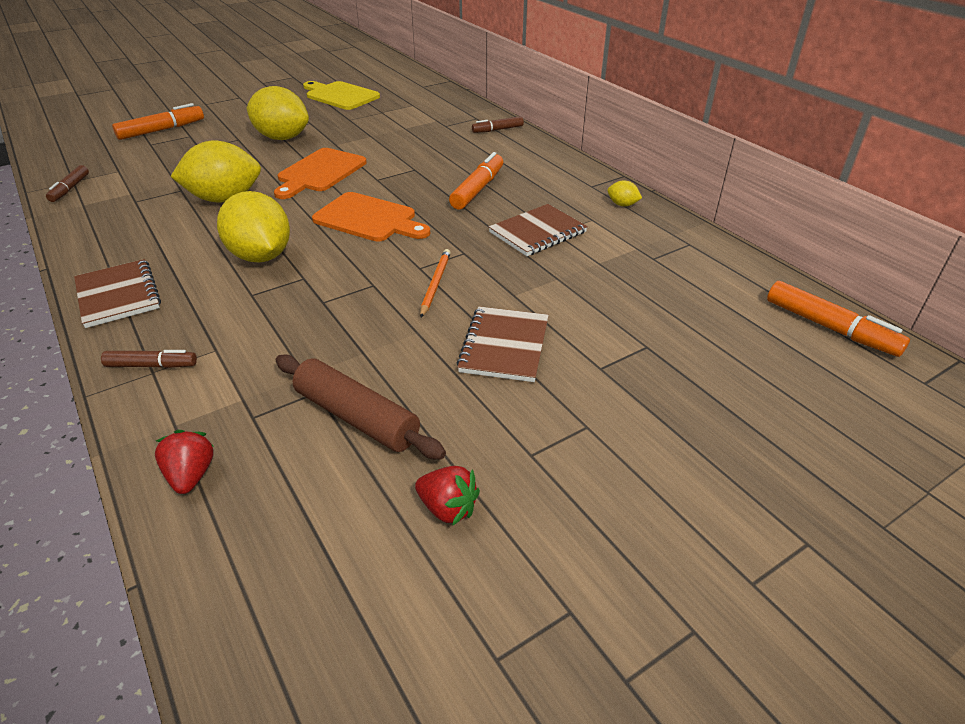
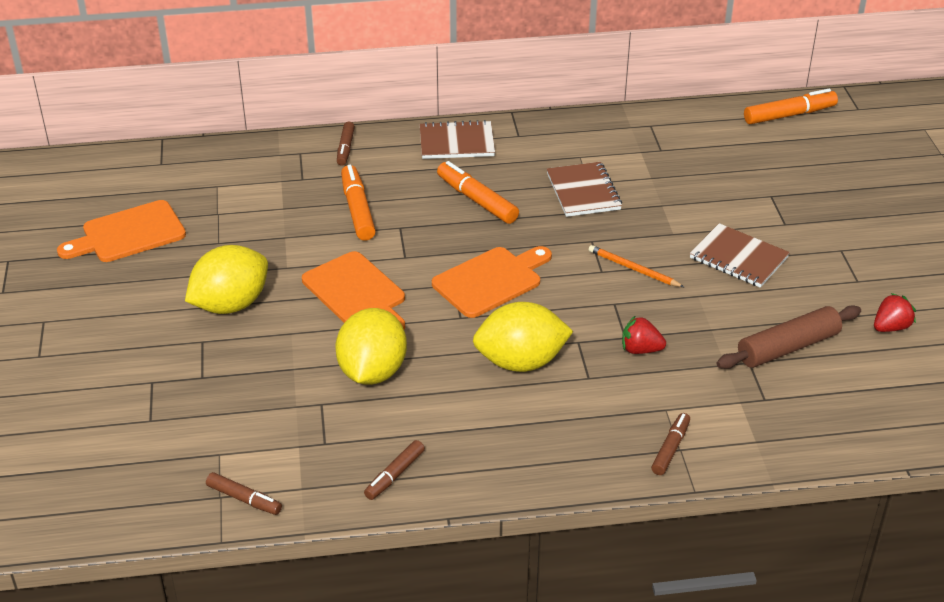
camera: 65 degrees left, 0 degrees up
brown notebook [74,259,161,328] -> brown notebook moved to [419,120,495,159]
orange marker [112,103,204,140] -> orange marker moved to [341,165,376,241]
red strawberry [155,430,214,494] -> red strawberry moved to [622,315,666,354]
yellow cutting board [303,81,380,110] -> orange cutting board [57,200,186,262]
yellow lemon [608,180,642,206] -> none
none -> brown marker [364,440,425,500]

